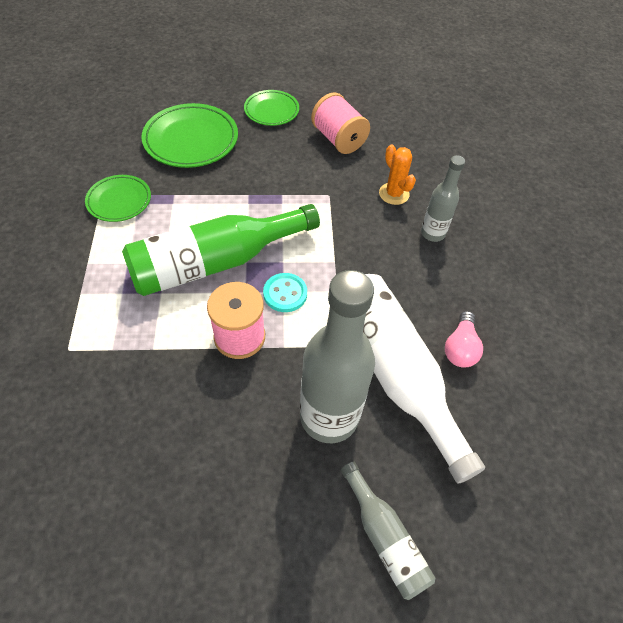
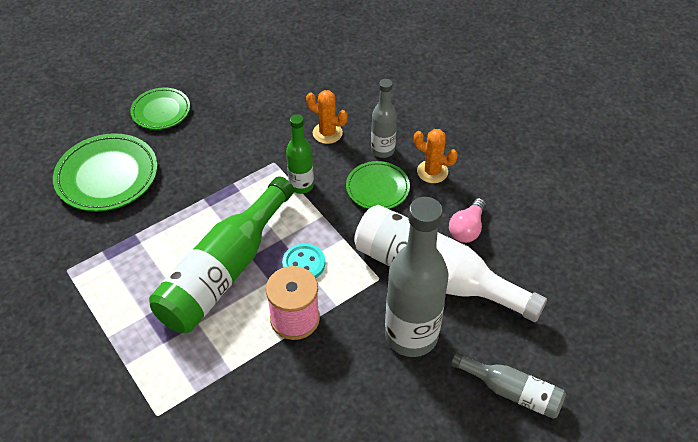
camera: 30 degrees left, 5 degrees down
green plate [85,175,151,222] -> green plate moved to [346,161,410,209]
pink spool [311,92,370,154] -> none
pink light bulb [445,311,483,368] -> pink light bulb turned 45 degrees clockwise [449,198,486,243]
none -> green bottle [286,114,314,194]
none -> orange cactus [414,129,458,183]

